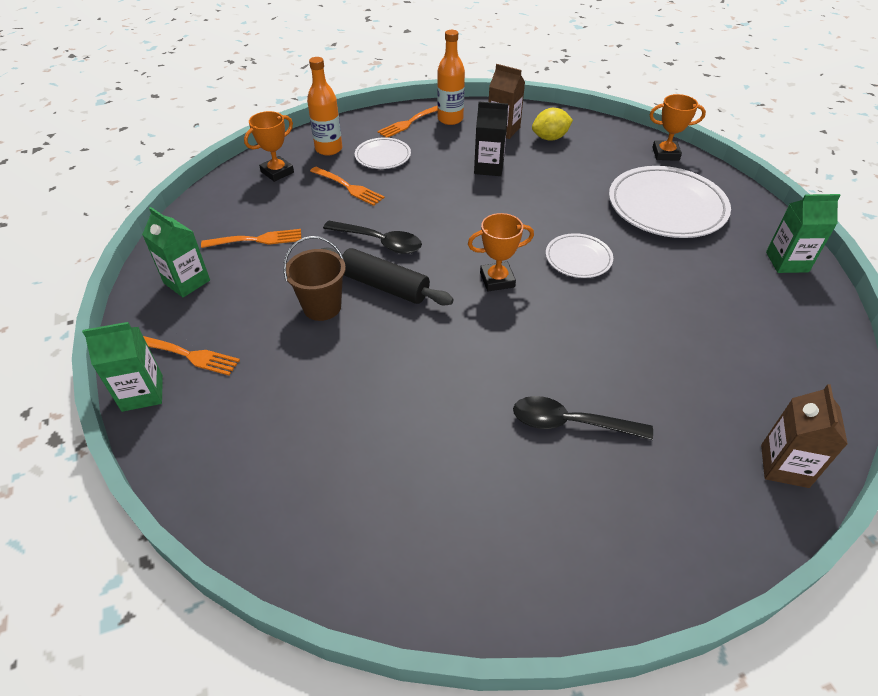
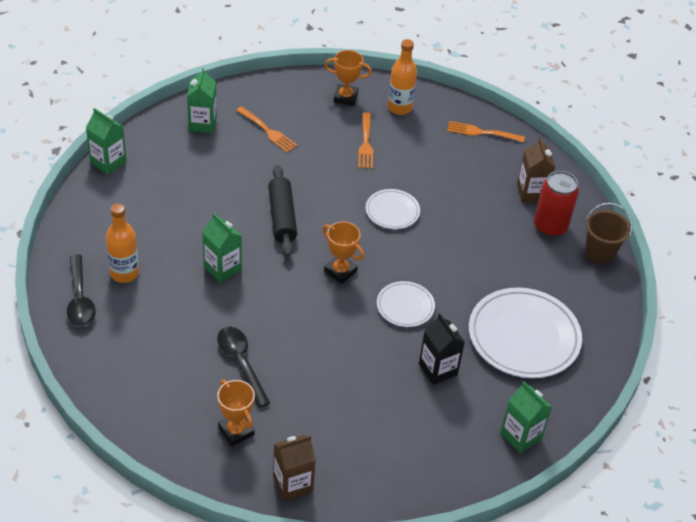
camera: 50 degrees right, 0 degrees up
orange fork [143,336,240,376] -> none
brown bucket [283,236,346,321] -> brown bucket moved to [585,203,632,264]
black spoon [323,221,422,254] -> black spoon moved to [67,254,96,327]
white plate [355,137,411,169] -> white plate moved to [366,189,420,229]
orange bottle [437,30,465,125] -> orange bottle moved to [106,203,139,283]
black carton [474,102,508,176] -> black carton moved to [419,313,465,385]
yellow lemon [532,108,573,141] -> red can [534,171,579,237]
orange trophy [649,94,706,161] -> orange trophy moved to [217,379,255,446]
none -> green carton [202,213,242,283]

